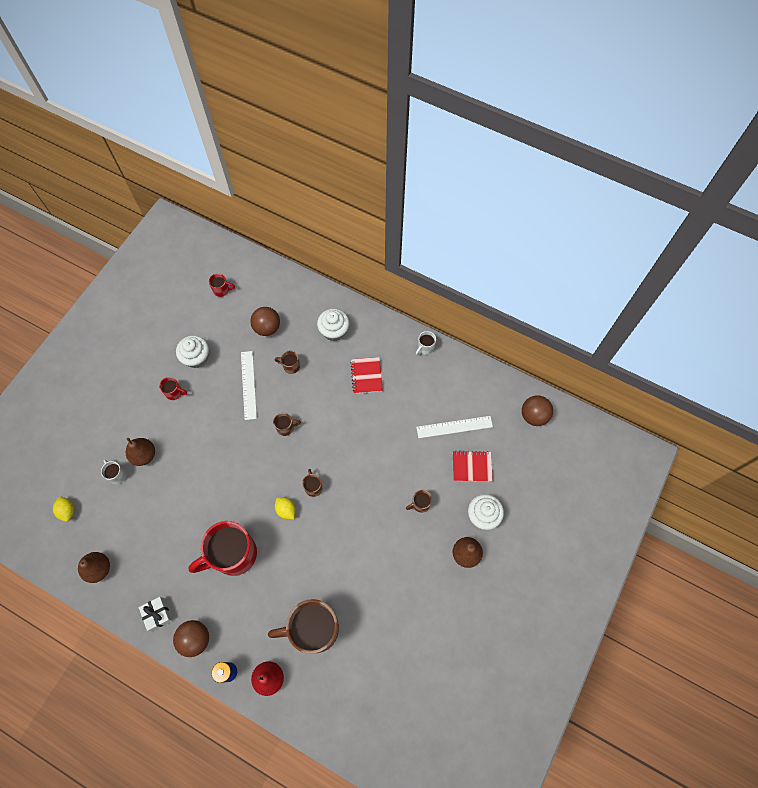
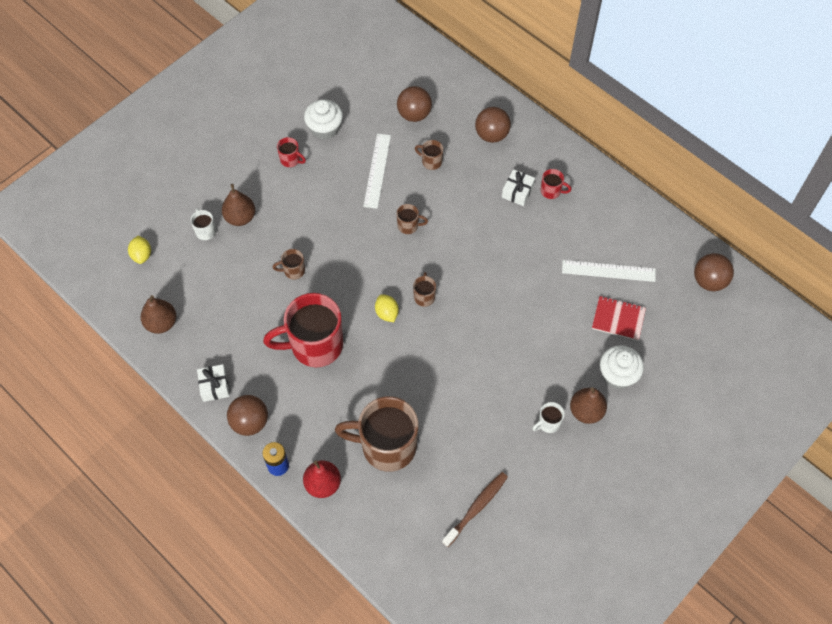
camera: 15 degrees right, 5 degrees down
red mug [209,273,235,297] -> red mug moved to [541,169,571,199]
white cupcake [317,309,349,341] -> brown ball [475,107,511,143]
red notebook [350,357,383,394] -> white gift [502,169,535,206]
brown mug [406,490,432,513] -> brown mug moved to [273,249,305,280]
white mug [416,331,436,355] -> white mug moved to [532,402,565,433]
none -> brown toothbrush [442,472,508,547]

